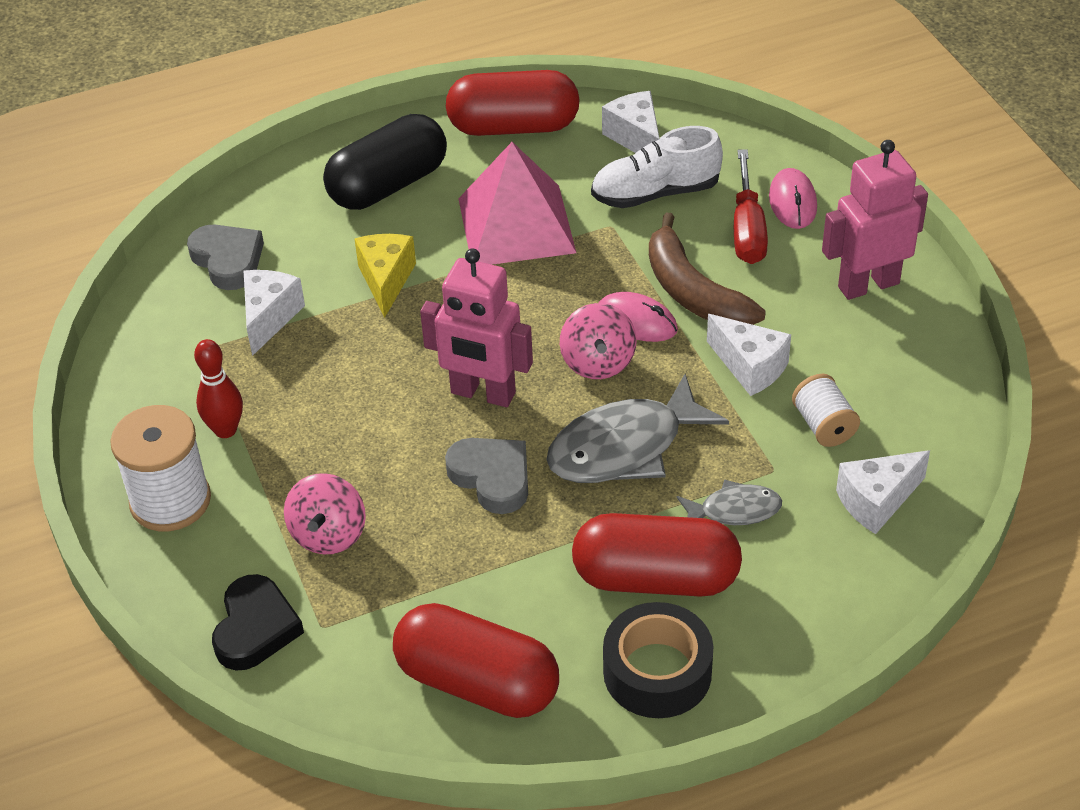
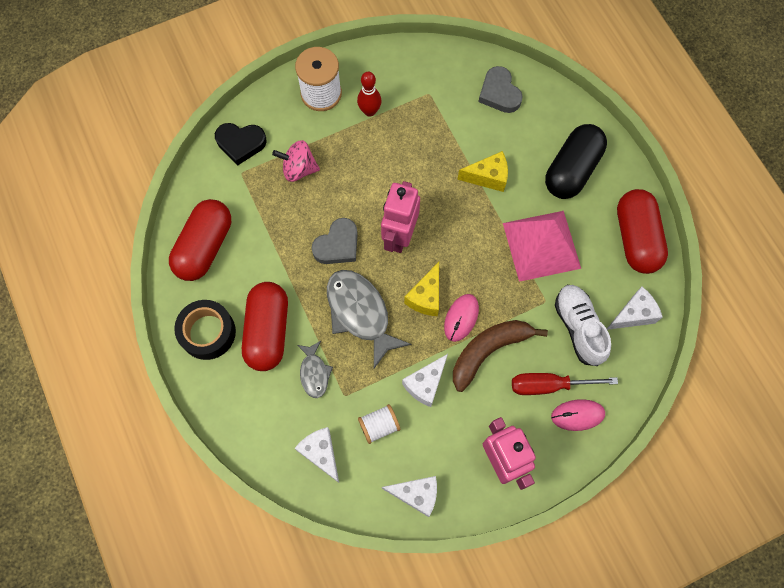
camera: 85 degrees right, 25 degrees up
grey heart [187,225,264,290] -> grey heart turned 105 degrees clockwise [478,66,523,113]
white cheese [244,270,305,356] -> white cheese moved to [382,476,437,517]
black capsule [323,114,447,210] -> black capsule turned 75 degrees clockwise [545,124,607,199]
pink spinning top [560,303,637,379] -> yellow cheese [404,262,439,316]

